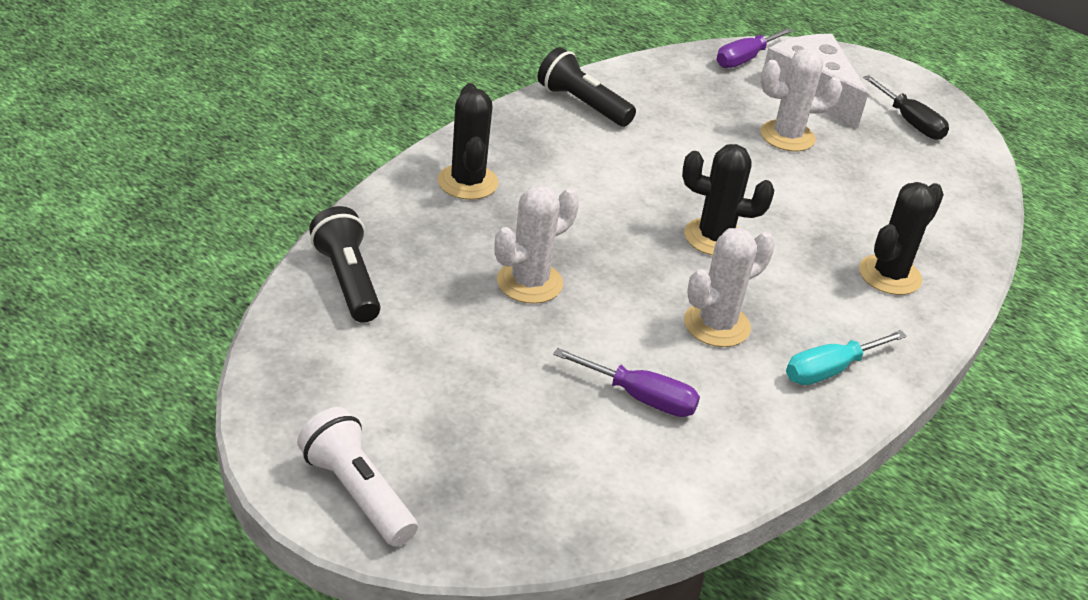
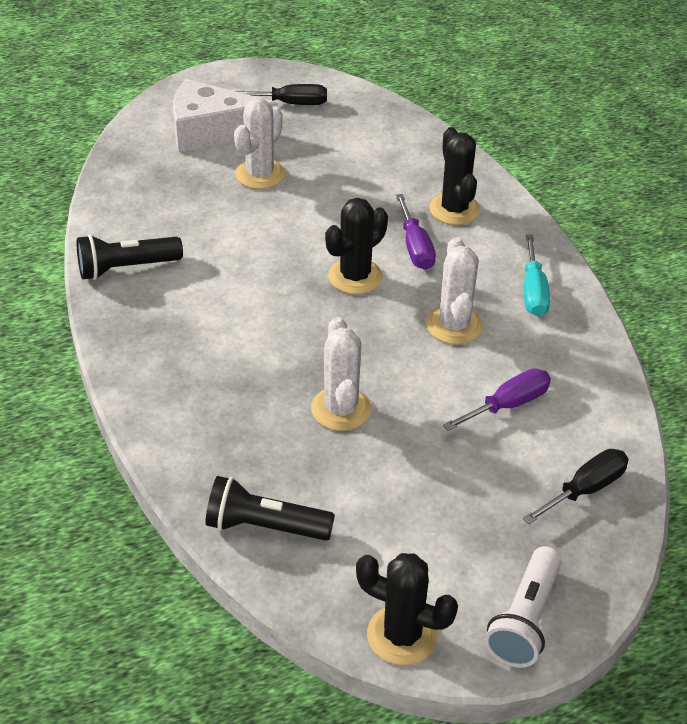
camera: 55 degrees left, 5 degrees up
white flashlight [297,407,418,546] -> white flashlight turned 60 degrees counterclockwise [485,546,562,668]
black cactus [437,83,498,200] -> black cactus moved to [356,553,458,665]
purple screwdriver [716,28,793,68] -> purple screwdriver moved to [396,194,436,270]
none -> black screwdriver [523,449,629,524]

